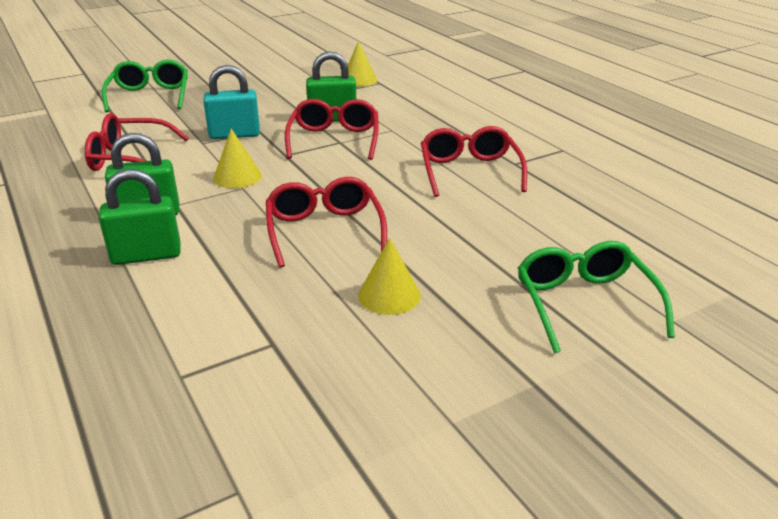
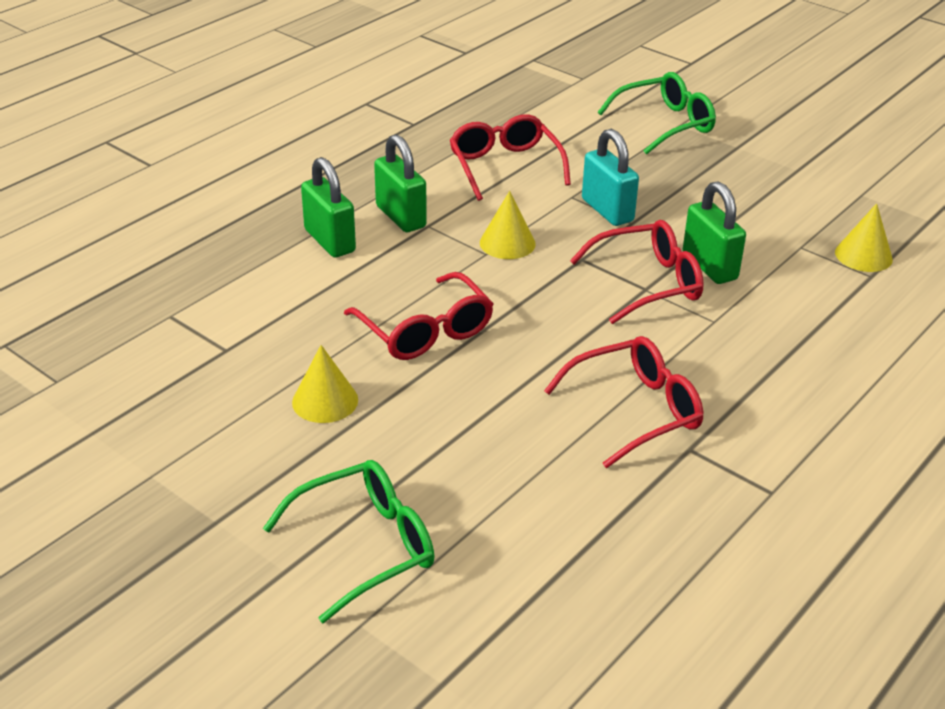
camera: 70 degrees right, 5 degrees up
red glasses [266,177,387,268] -> red glasses turned 90 degrees clockwise [344,272,493,360]

